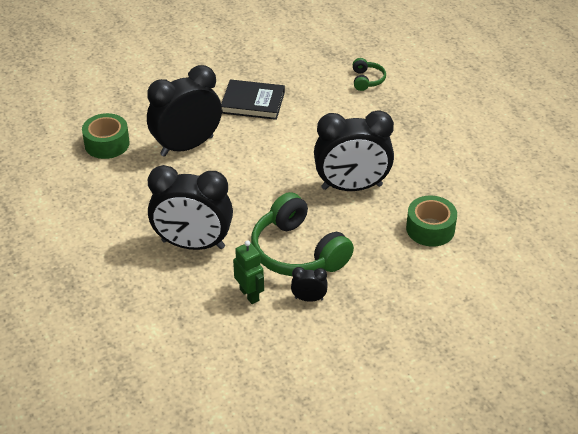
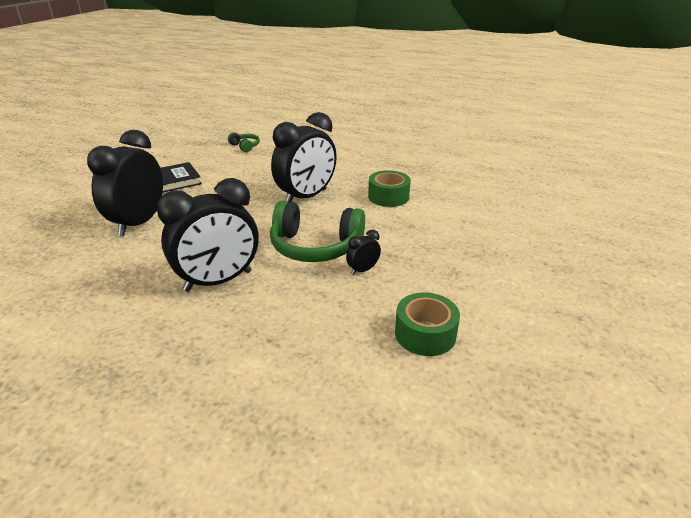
camera: 40 degrees left, 10 degrees down
green tape [82,113,130,159] -> green tape moved to [395,292,460,356]
green robot [233,240,264,304] -> none

